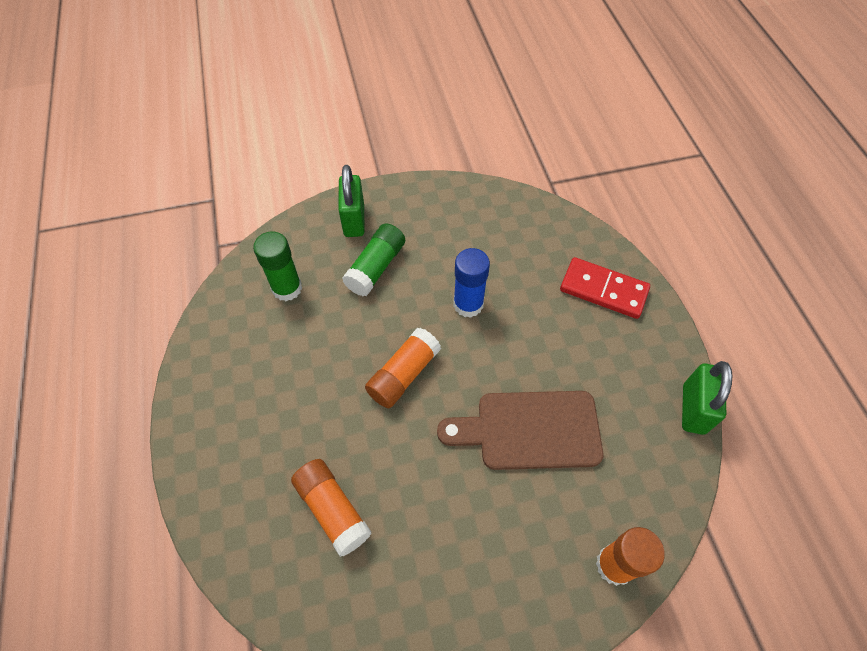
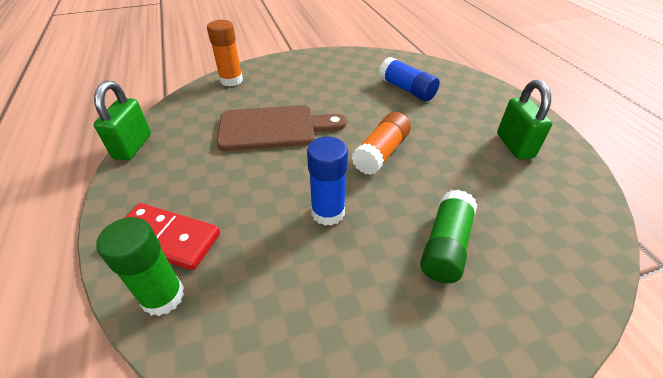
camera: 175 degrees right, 15 degrees down
green glue stick [253,231,302,301] -> green glue stick moved to [96,217,184,316]
orange glue stick [291,459,372,557] -> blue glue stick [379,57,440,101]
green padlock [338,165,365,237] -> green padlock moved to [497,80,553,159]

